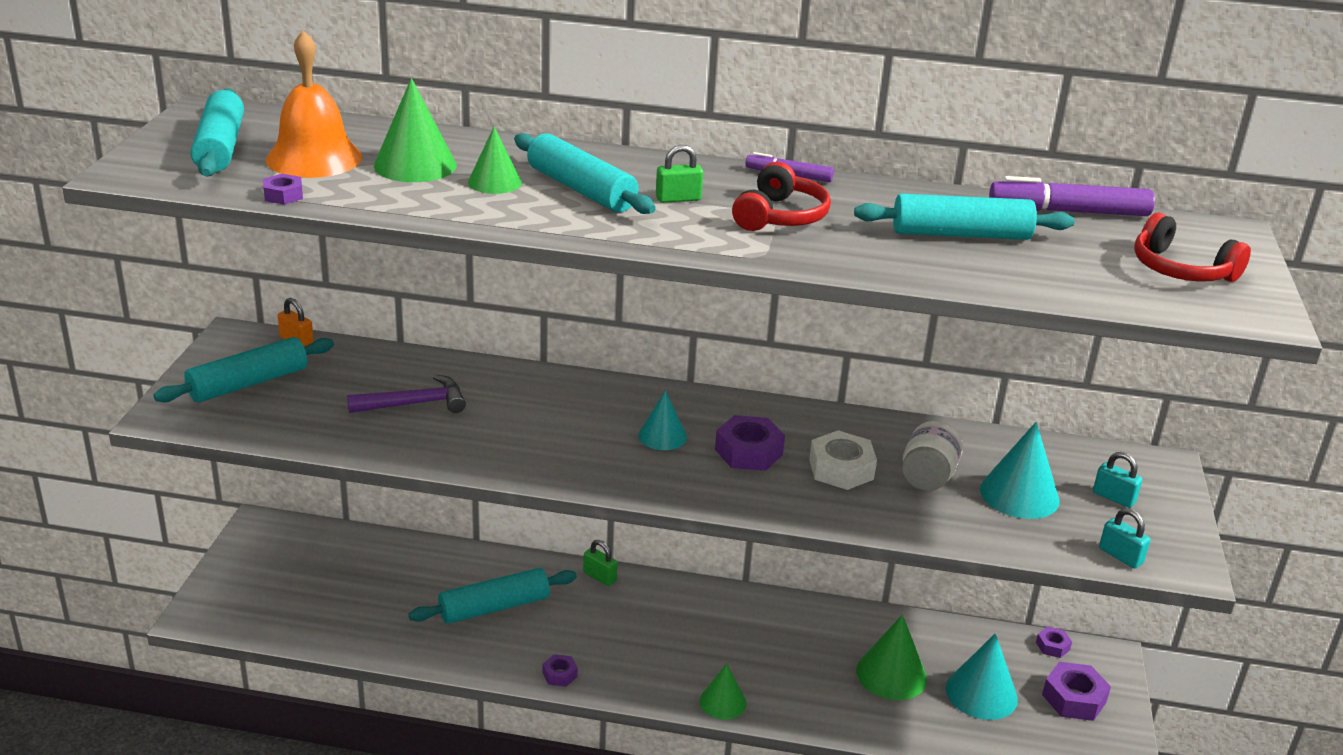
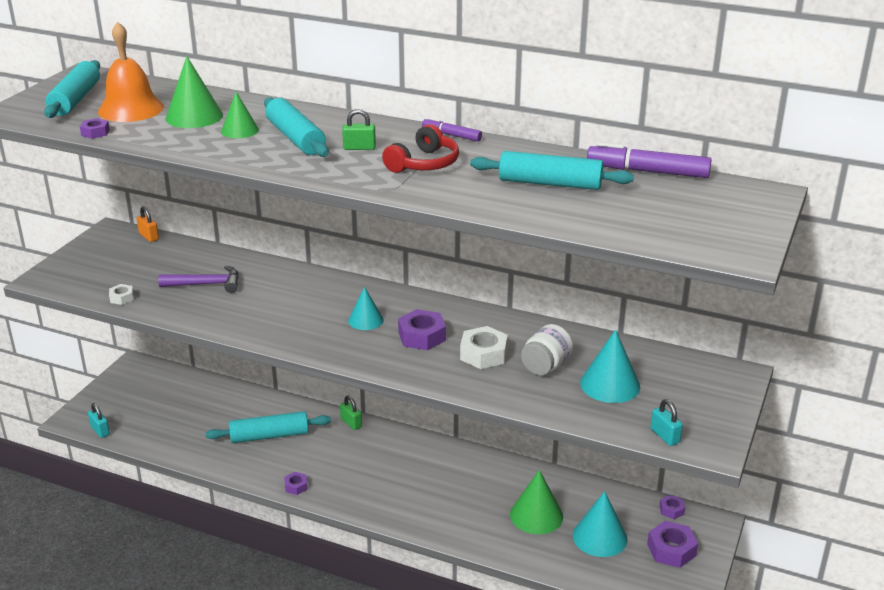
camera: 15 degrees right, 0 degrees up
turquoise rolling pin [153,337,334,403] -> none
green cone [699,663,746,720] -> none
turquoise padlock [1093,452,1143,508] -> turquoise padlock moved to [88,403,110,438]
red headphones [1134,213,1251,282] -> none
none -> white nut [109,284,134,305]

